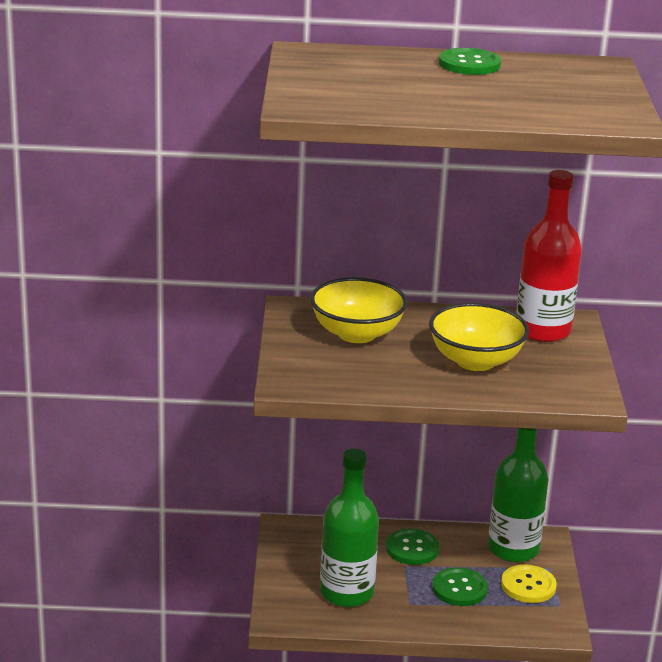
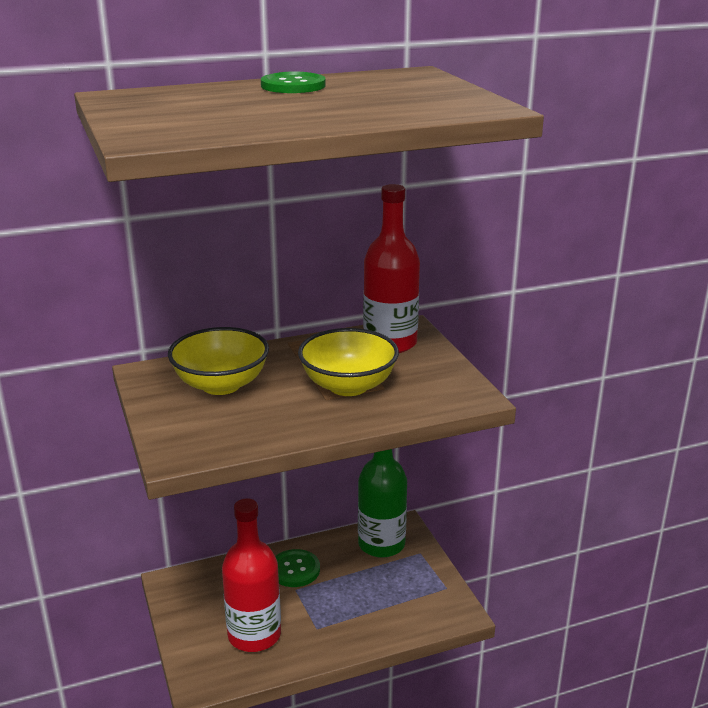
camera: 20 degrees left, 0 degrees up
green bottle [320,449,379,607] -> red bottle [222,498,281,652]
green button [432,567,488,606] -> none
yellow button [501,564,557,603] -> none

